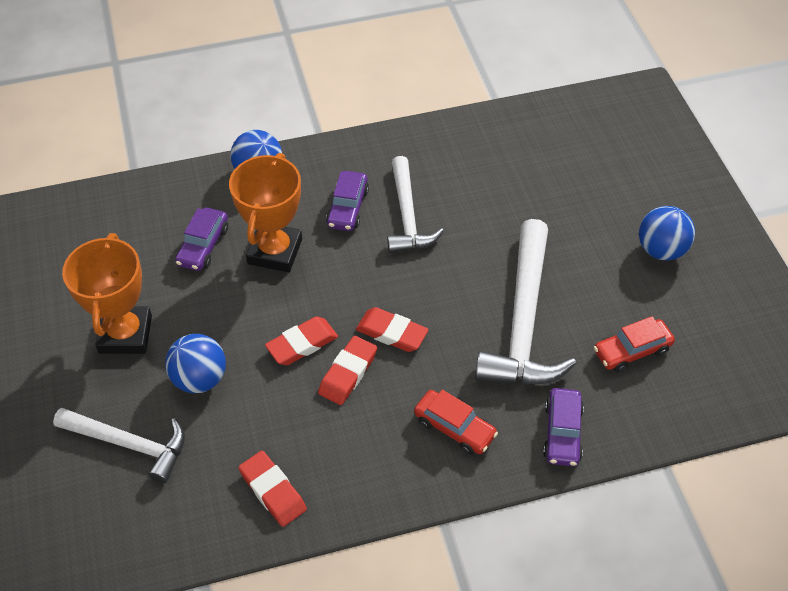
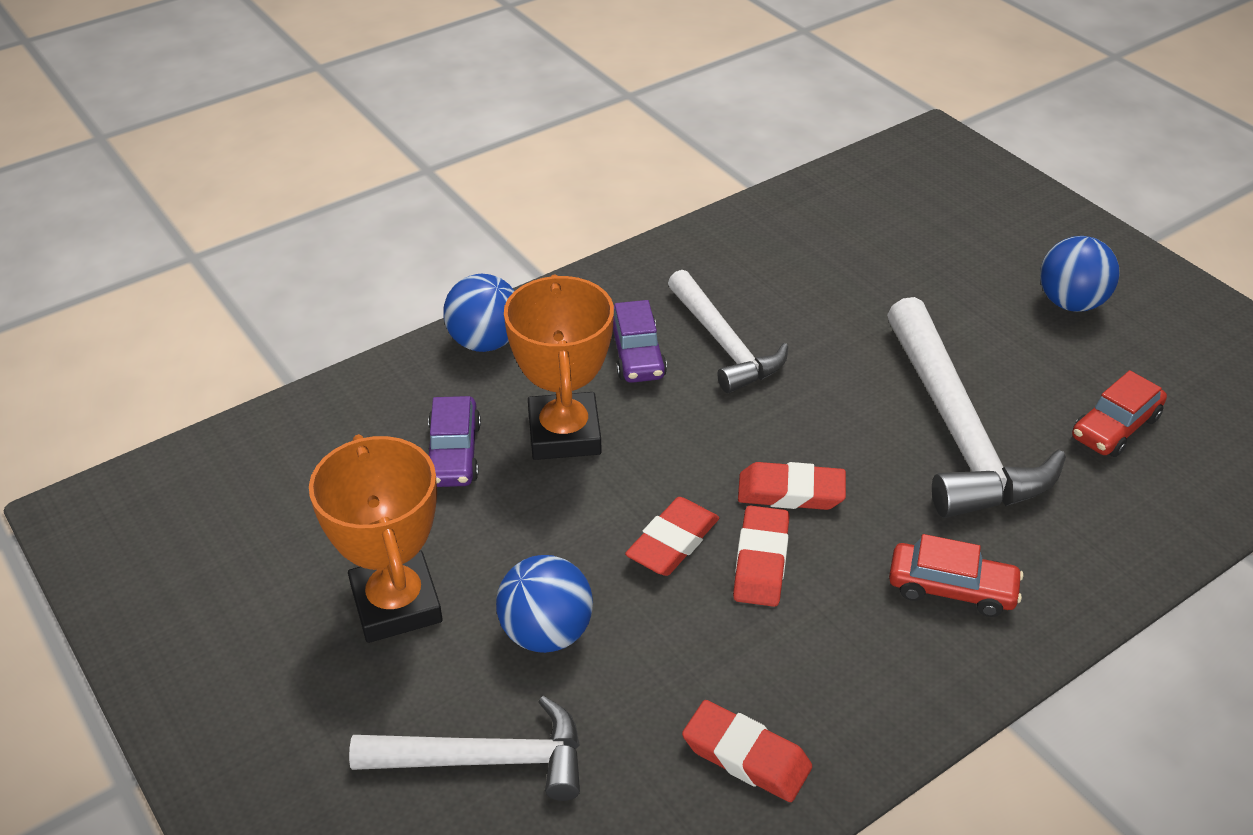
camera: 20 degrees left, 10 degrees down
purple car [543,388,584,466] -> none

